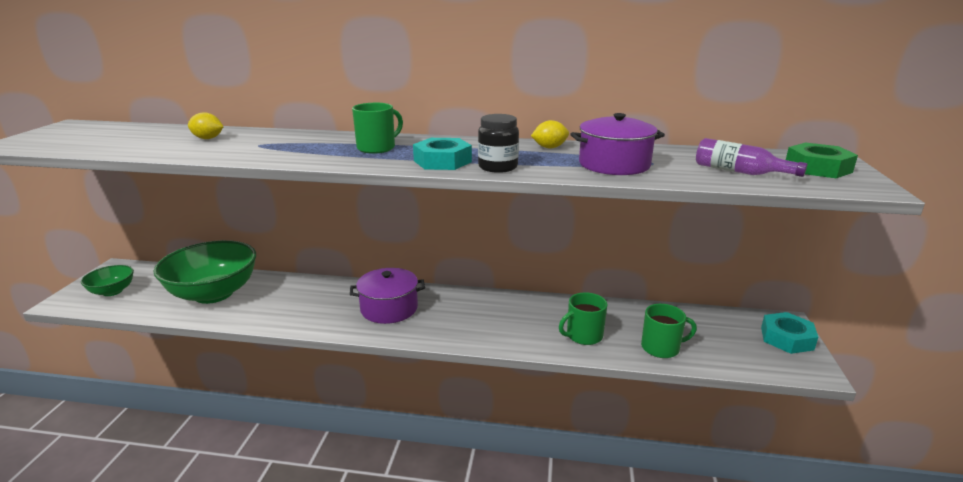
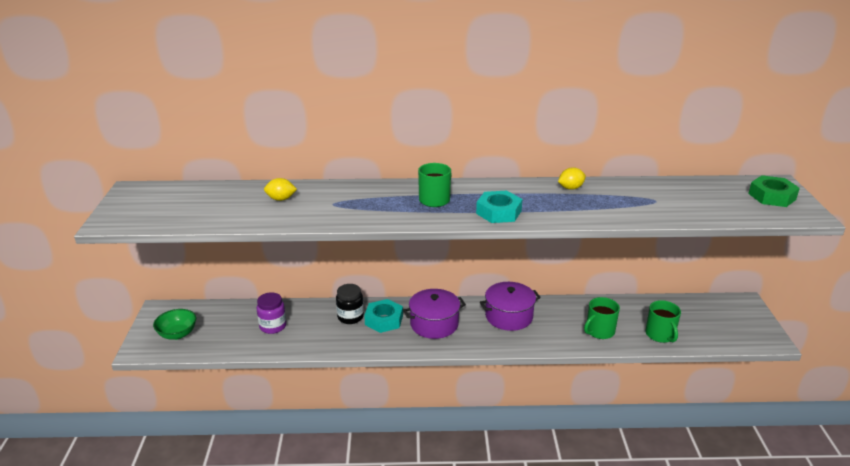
camera: 10 degrees left, 5 degrees up
green bowl [153,240,256,304] -> purple jar [256,292,286,334]
black jar [478,114,519,173] -> black jar moved to [336,284,364,324]
purple pot [571,113,665,175] -> purple pot moved to [480,282,541,331]
green mug [641,304,697,358] -> green mug turned 90 degrees clockwise [645,300,681,343]
purple bottle [696,138,807,177] -> none
turquoise nut [761,312,818,354] -> turquoise nut moved to [364,299,403,333]

